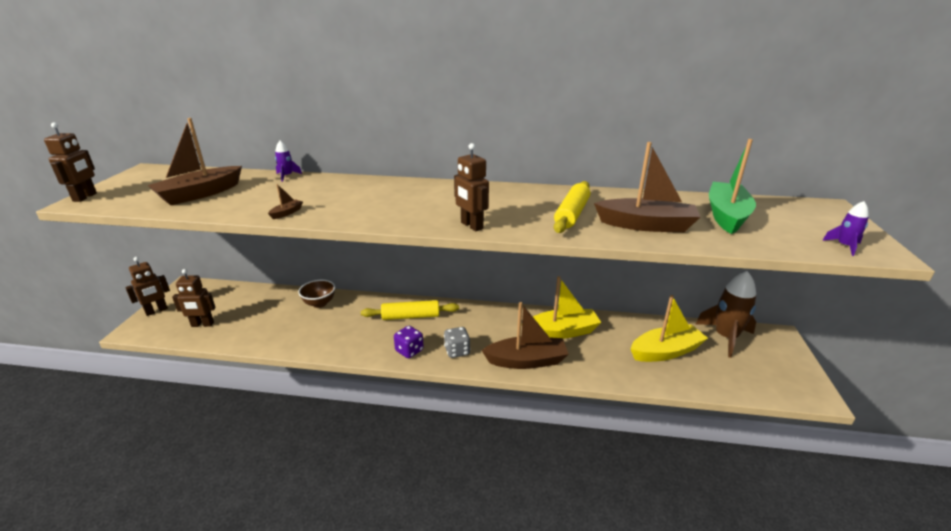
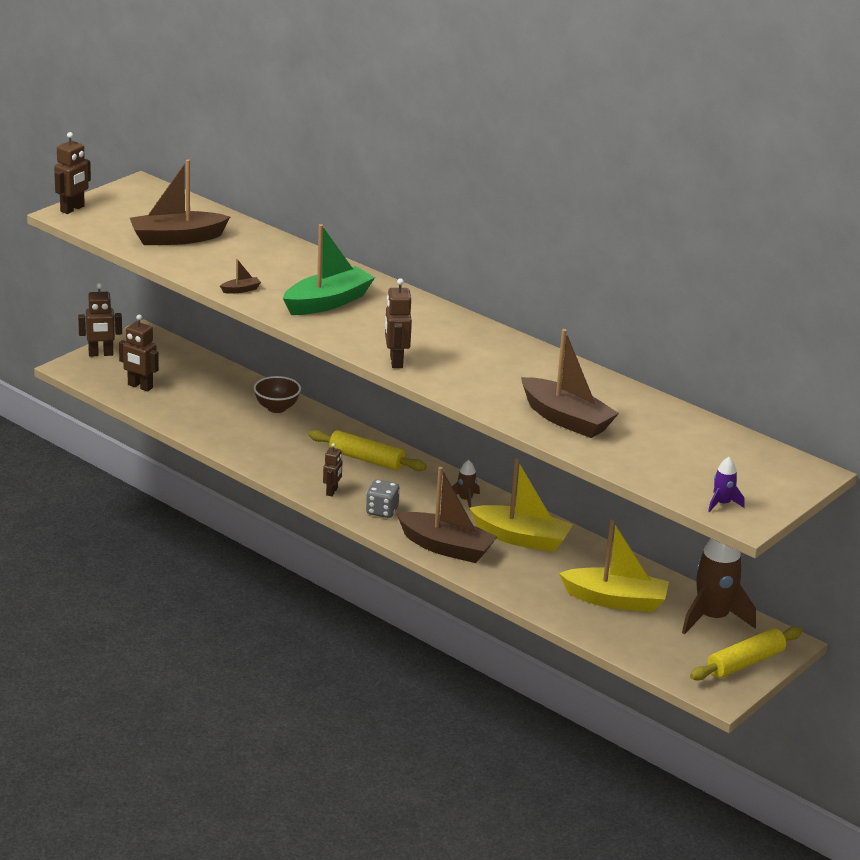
camera: 30 degrees right, 0 degrees up
purple rocket [275,141,302,182] -> none
purple dice [394,326,424,358] -> brown robot [323,443,342,496]
yellow rolling pin [554,181,590,233] -> yellow rolling pin moved to [690,626,802,681]
green boat [709,139,756,234] -> green boat moved to [283,224,375,315]
none -> brown rocket [452,460,480,510]

